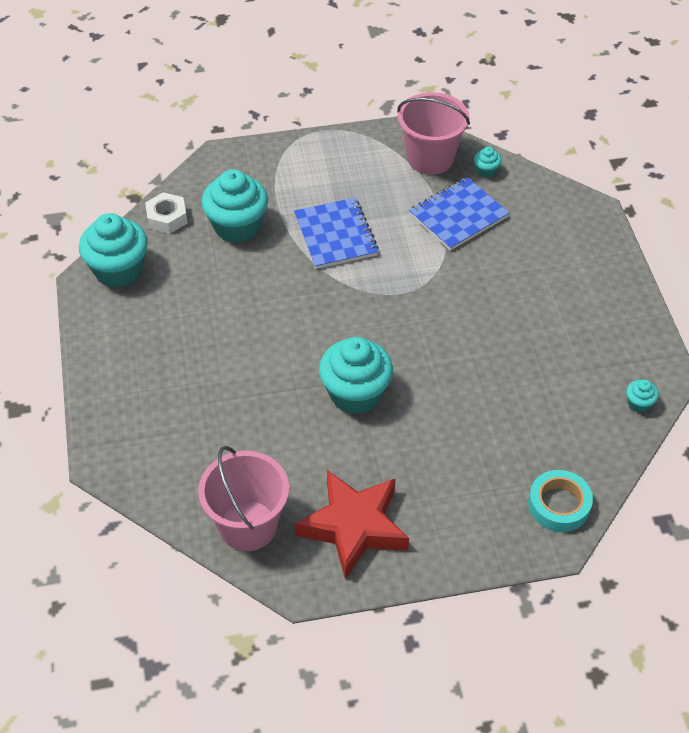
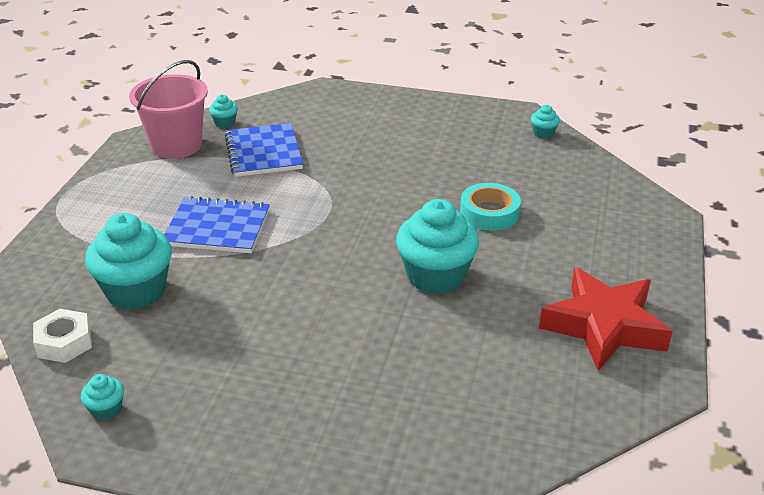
camera: 65 degrees left, 15 degrees down
turquoise cupcake [79,213,148,288] -> turquoise cupcake [81,374,124,421], size x0.44
pink bucket [198,446,289,551] -> none
turquoise tape [528,470,593,532] -> turquoise tape moved to [460,183,521,230]

